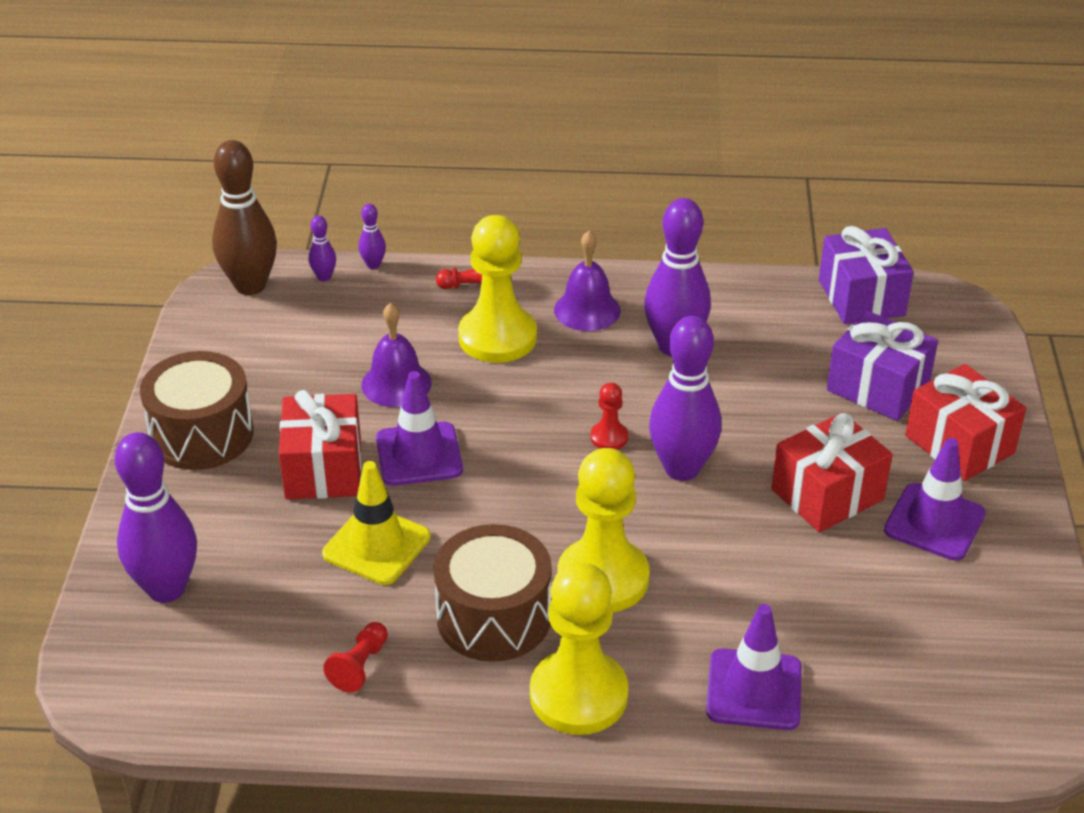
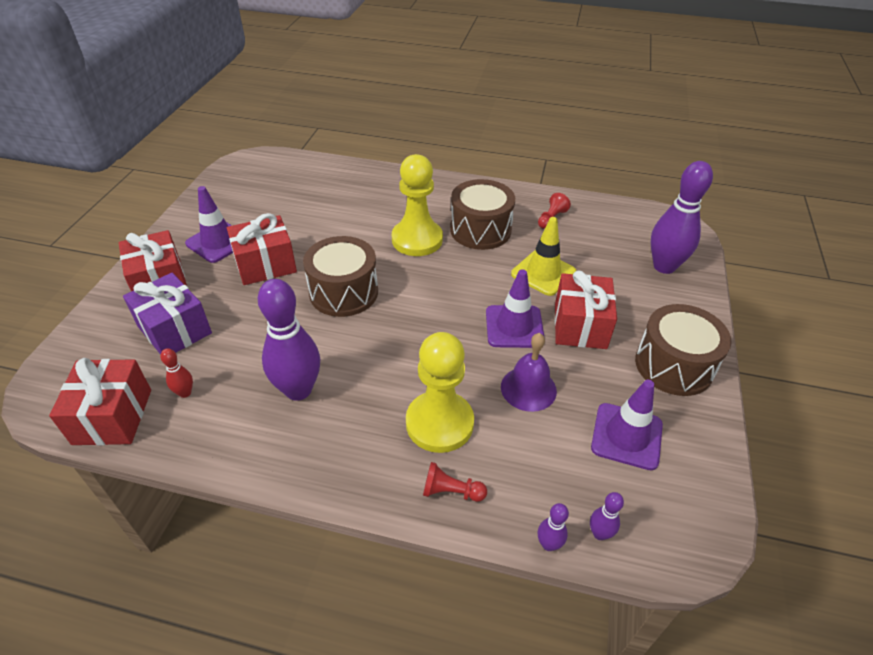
camera: 170 degrees left, 5 degrees up
brown bowling pin [212,140,277,295] -> none
yellow pawn [530,562,629,735] -> none
purple bell [554,231,621,331] -> none
red pawn [590,383,628,450] -> none
purple bowling pin [649,316,722,481] -> brown drum [303,236,378,317]
purple traffic cone [706,604,802,730] -> purple traffic cone moved to [591,380,663,470]
purple gift [819,226,914,324] -> red gift [49,358,151,445]
none -> red bowling pin [160,348,193,398]

